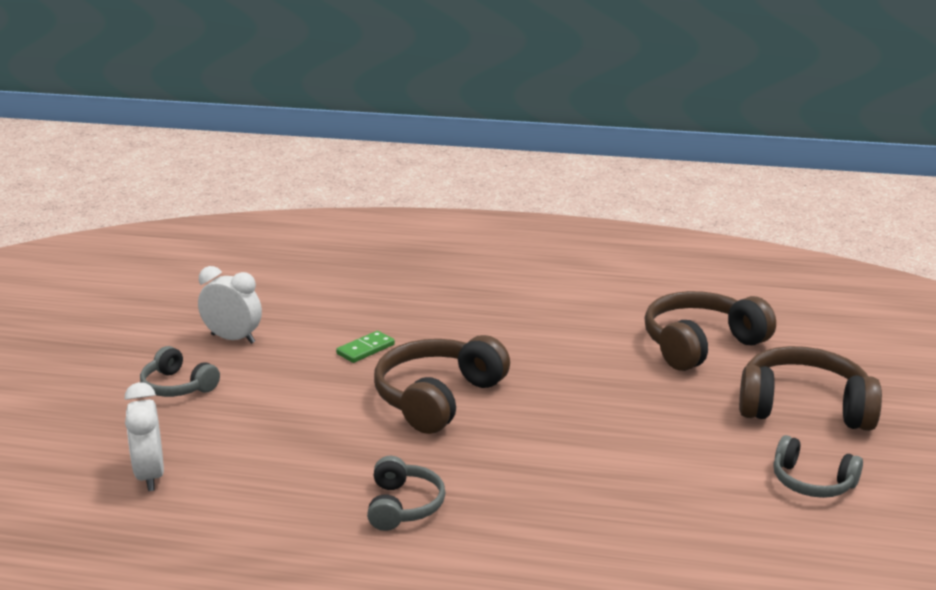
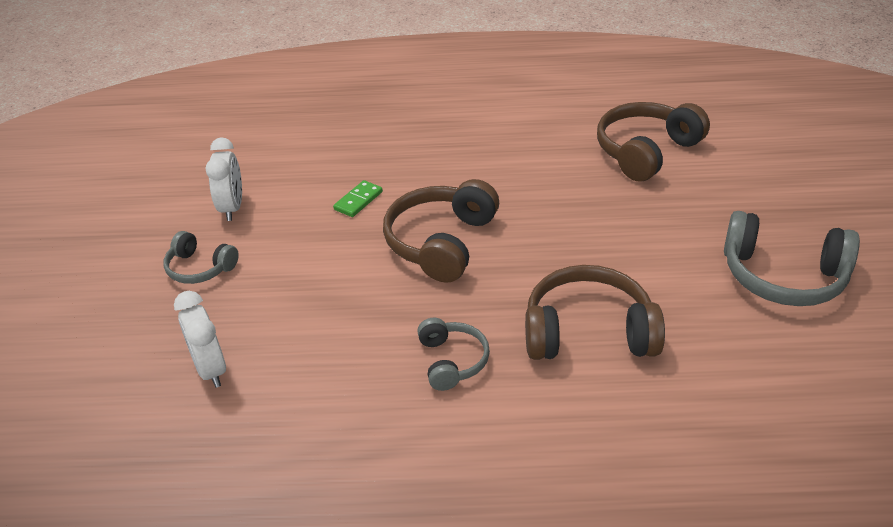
camera: 10 degrees left, 15 degrees up
white clock [198,266,262,344] -> white clock turned 75 degrees clockwise [206,138,242,221]
brown headphones [739,346,882,431] -> brown headphones moved to [525,265,665,360]
grey headphones [773,435,863,498] -> grey headphones [724,211,860,306], size x1.76

